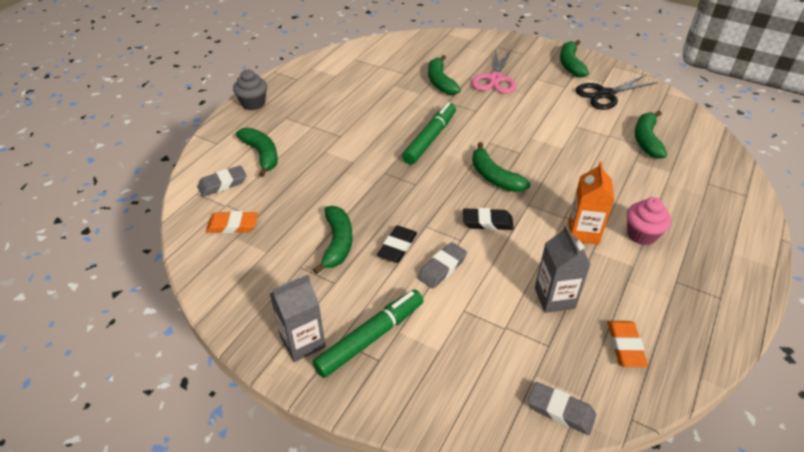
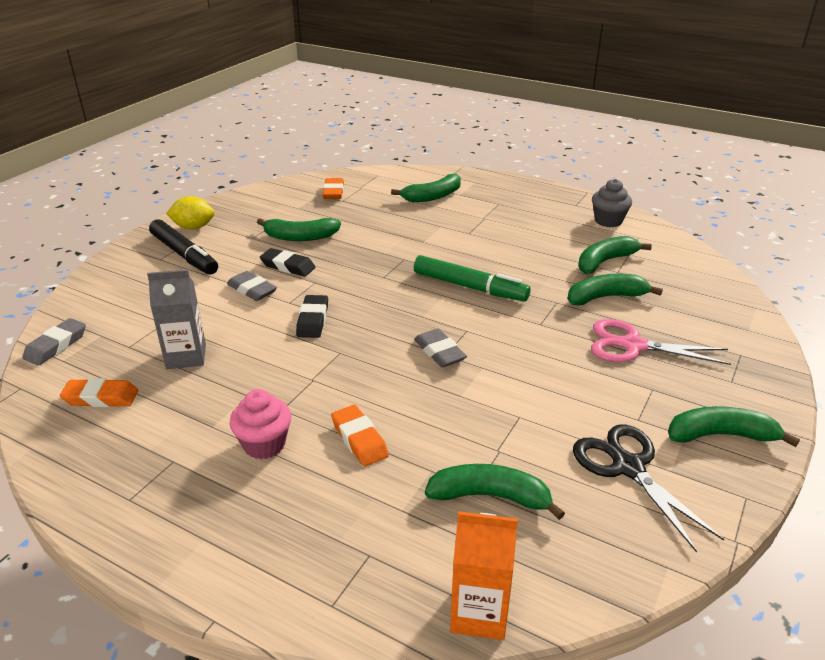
camera: 90 degrees right, 10 degrees down
grey eraser [197,165,247,197] -> grey eraser moved to [414,329,467,367]
grey cupcake [233,70,267,110] -> grey cupcake moved to [592,179,632,227]
grey carton [270,275,326,362] -> yellow lemon [166,196,215,230]
green marker [312,289,424,378] -> black marker [149,219,218,275]
green banana [472,142,530,192] -> green banana moved to [578,236,652,274]
orange carton [568,161,614,245] -> orange carton moved to [450,511,518,640]
none -> orange eraser [331,405,389,467]

